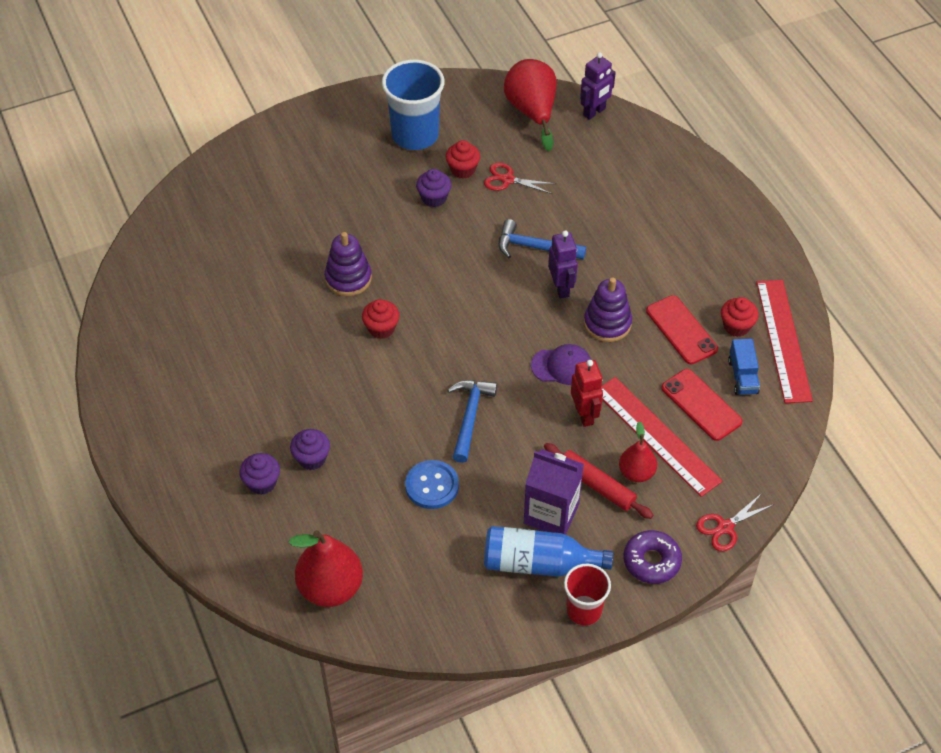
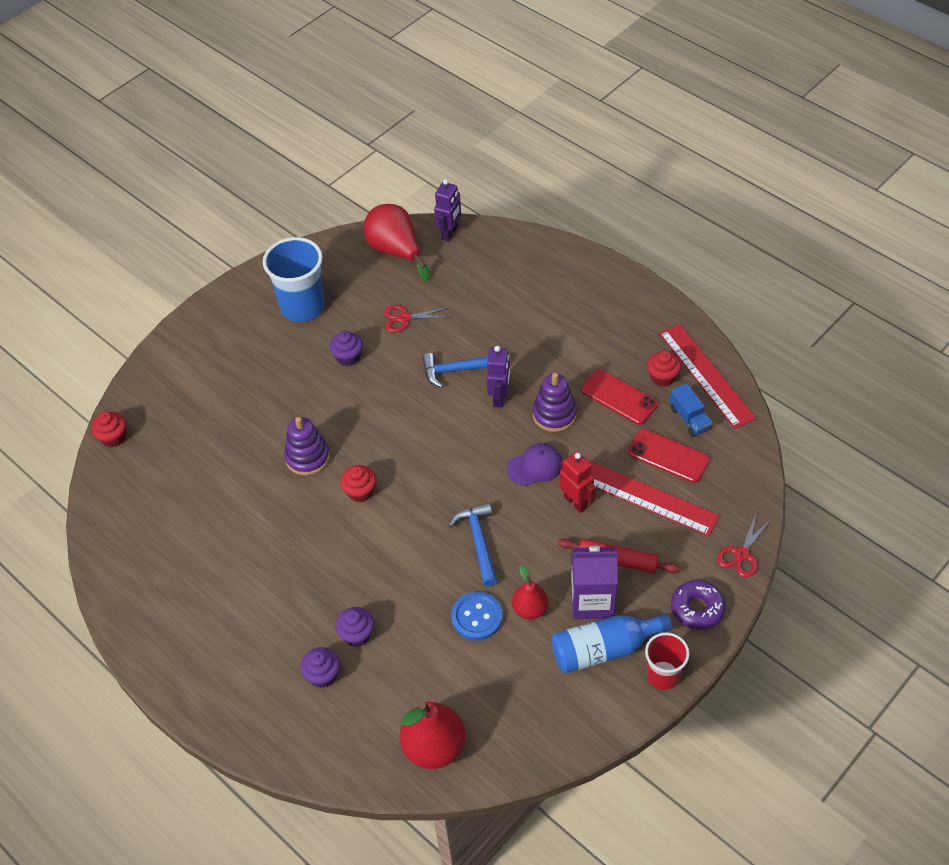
camera: 20 degrees left, 0 degrees up
red cupcake [446,140,480,179] -> red cupcake moved to [91,412,126,448]
purple robot [548,231,578,299] -> purple robot turned 45 degrees clockwise [486,346,510,407]
red pear [619,421,657,482] -> red pear moved to [512,565,548,619]

